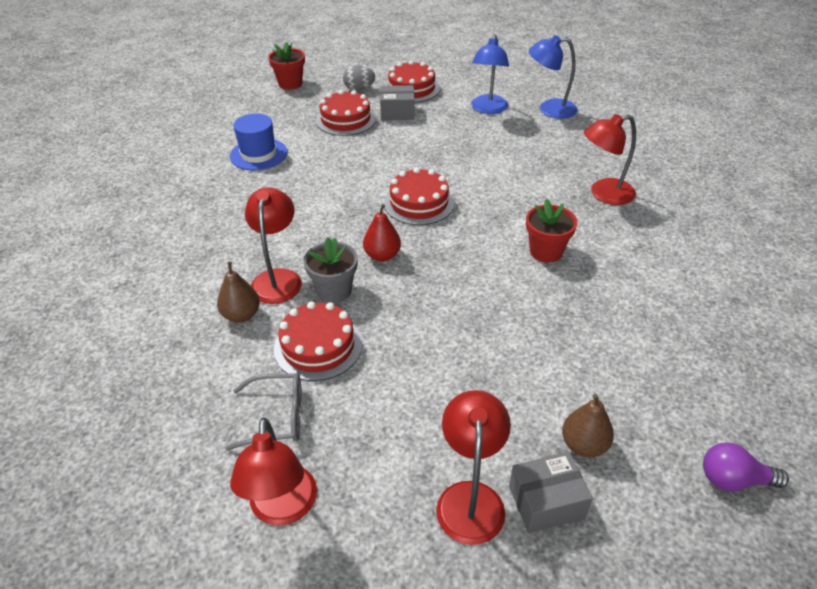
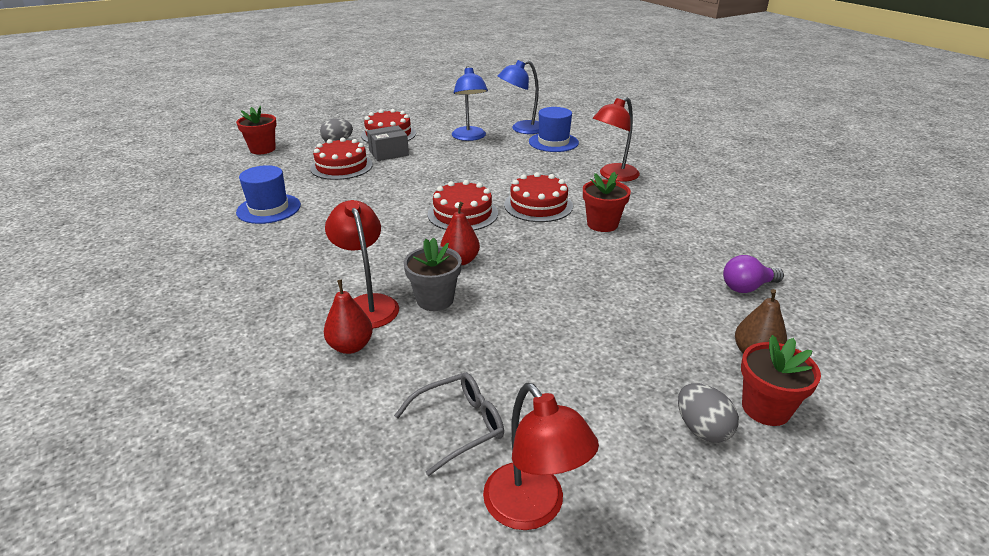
camera: 25 degrees left, 10 degrees down
brown pear [217,262,260,323] -> red pear [324,280,373,354]
red cake [274,301,362,381] -> red cake moved to [504,172,573,222]
red lamp [436,390,511,545] -> grey egg [678,383,739,443]
grey box [509,452,593,533] -> red flower pot [741,335,821,426]
purple light bulb [703,442,789,491] -> purple light bulb moved to [723,255,784,293]
none -> blue hat [529,107,579,152]

